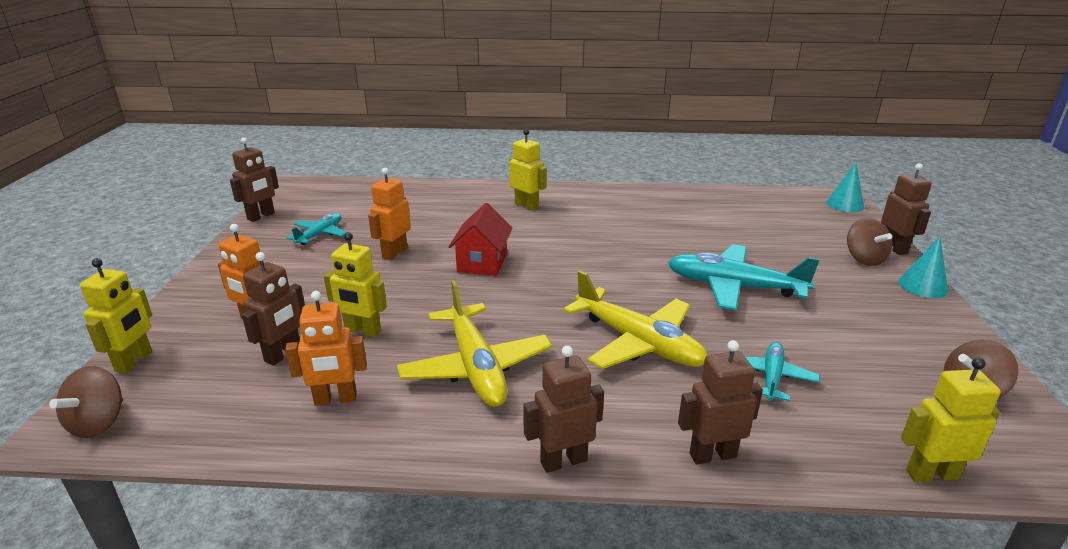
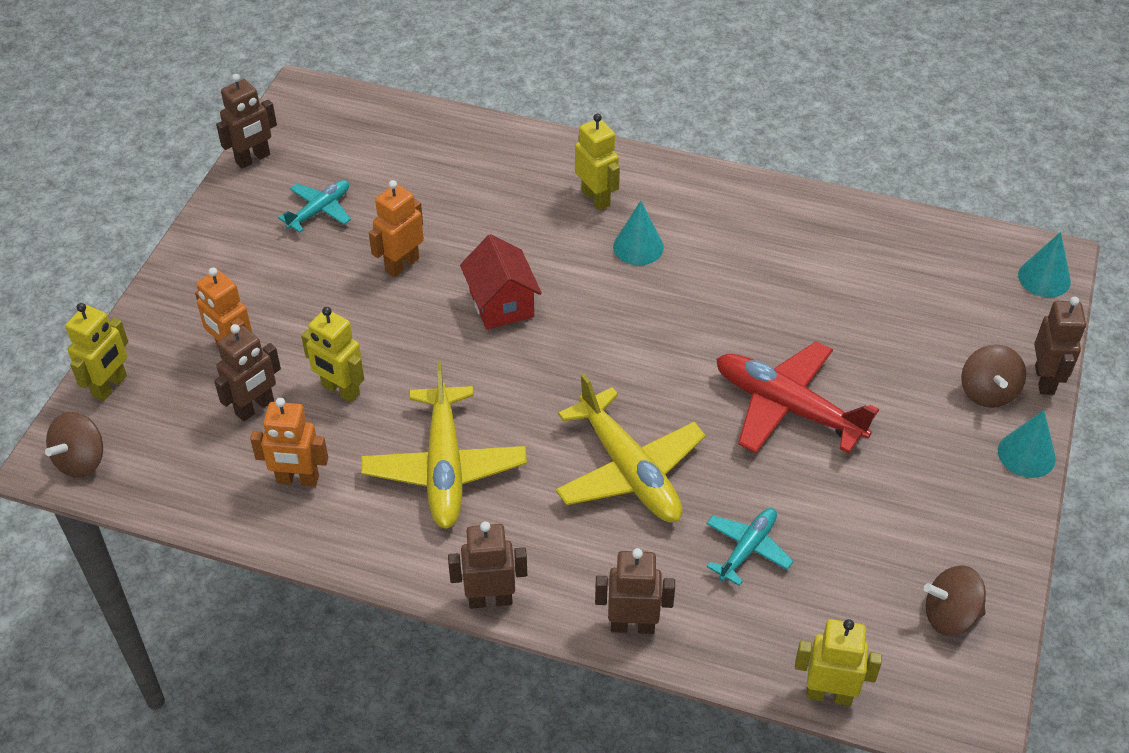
camera: 15 degrees right, 20 degrees up
red house [449,203,513,276] -> red house turned 45 degrees counterclockwise [460,234,542,329]
turquoise plane [668,244,820,310] -> red plane [716,341,879,453]
none -> turquoise cone [613,201,664,265]

